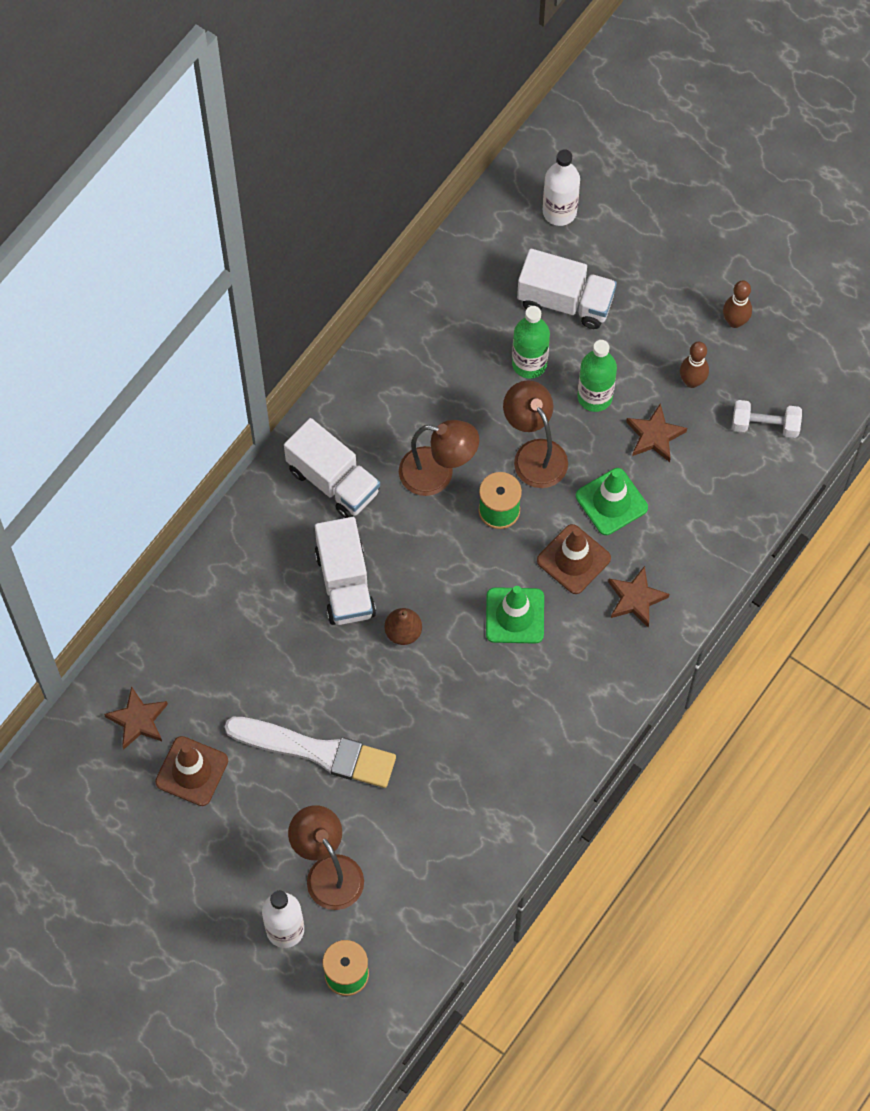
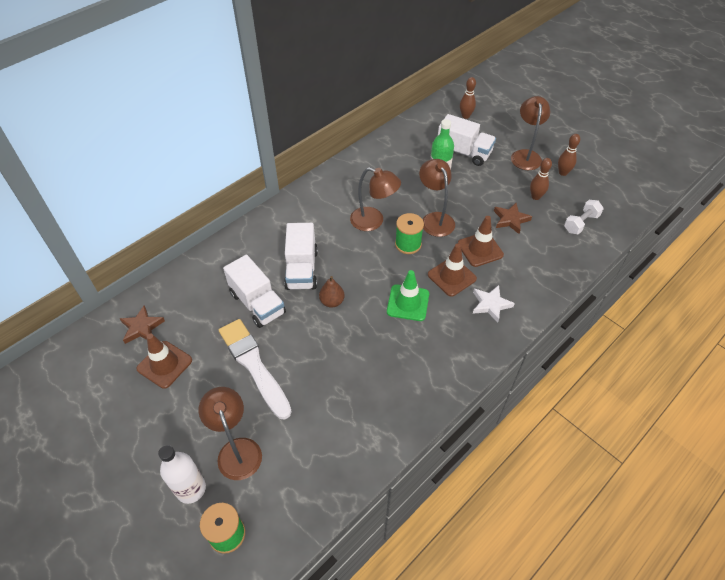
camera: 10 degrees right, 15 degrees down
white brush [225,717,396,788] -> white brush turned 150 degrees counterclockwise [219,319,292,419]
white truck [284,418,380,518] -> white truck moved to [223,255,286,328]
white bottle [543,149,580,226] -> brown bowling pin [460,77,476,119]
green traffic cone [576,468,648,535] -> brown traffic cone [458,216,504,267]
green bottle [577,340,617,412] -> none
brown star [608,566,669,628] -> white star [473,285,515,323]
white dumbbell [732,400,802,438] -> white dumbbell turned 60 degrees counterclockwise [564,200,604,235]
none -> brown lamp [511,96,550,170]

